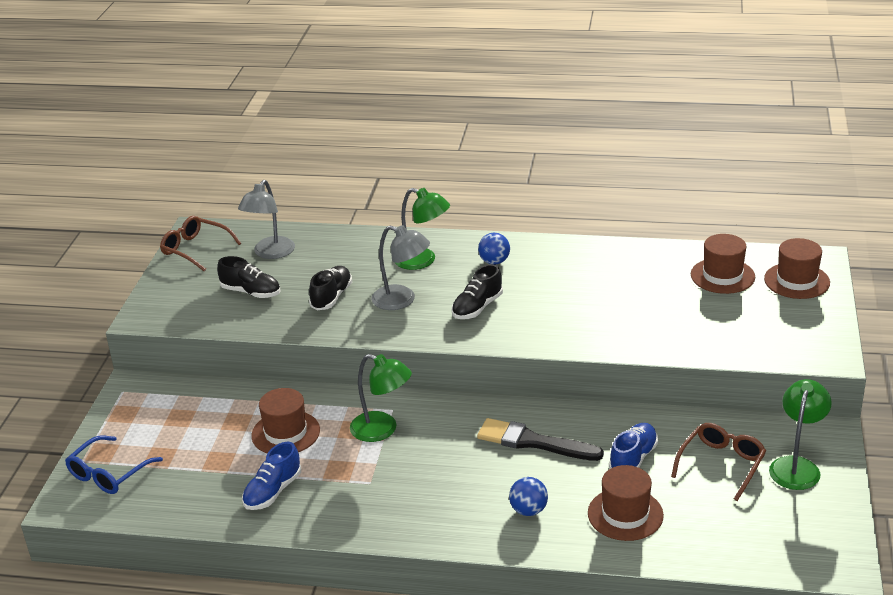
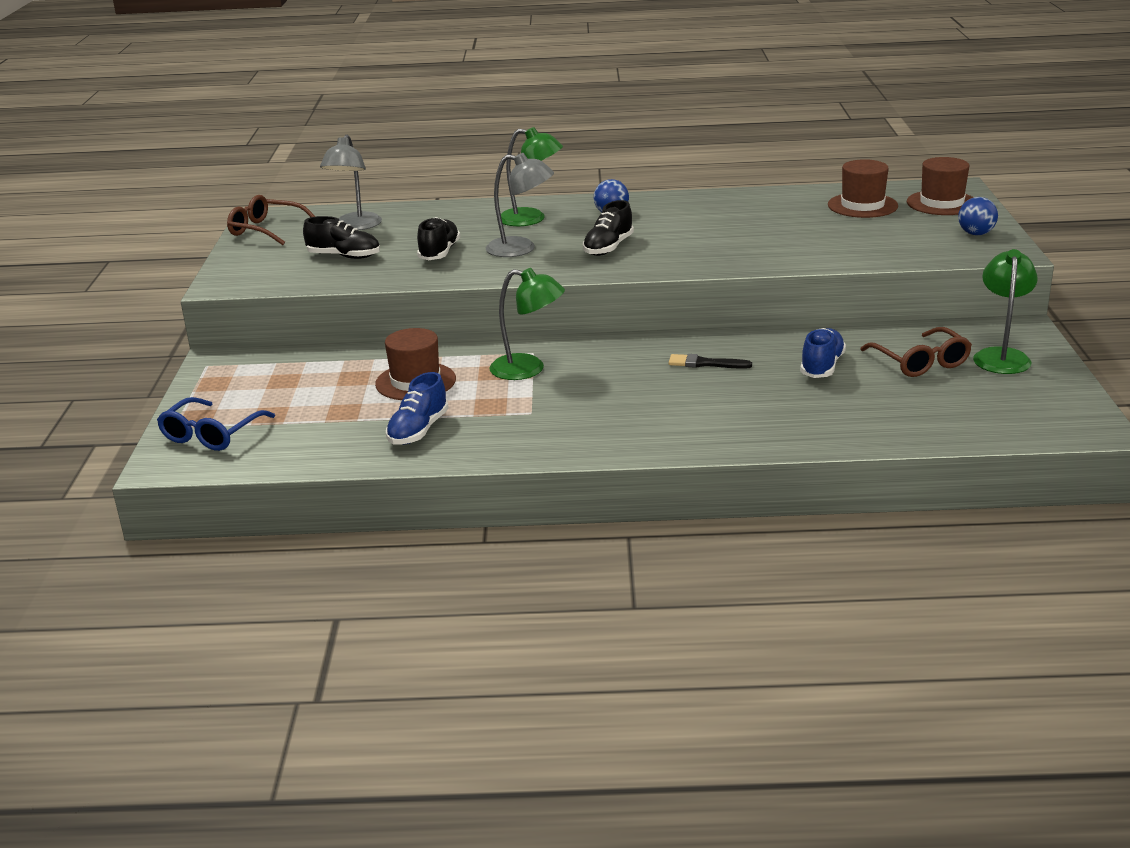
camera: 10 degrees left, 5 degrees down
black brush [477,418,604,461] -> black brush [669,354,752,369], size x0.57
blue ball [509,477,548,516] -> blue ball moved to [958,197,998,235]
brown hat [588,465,664,541] -> none
brown glasses [671,423,766,501] -> brown glasses turned 135 degrees clockwise [860,327,972,377]

